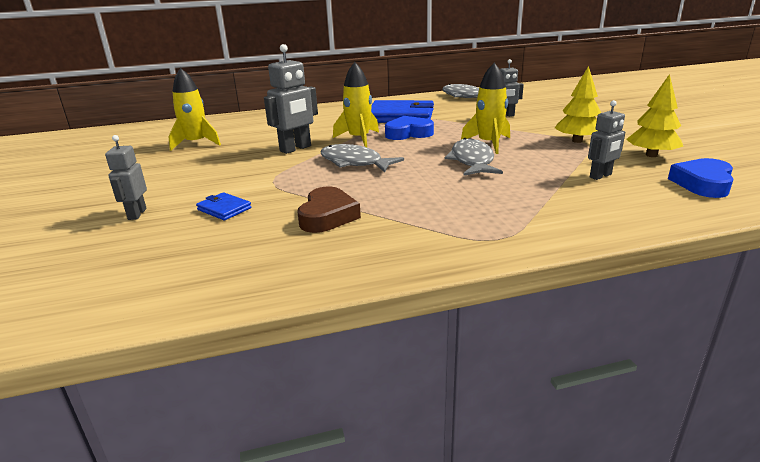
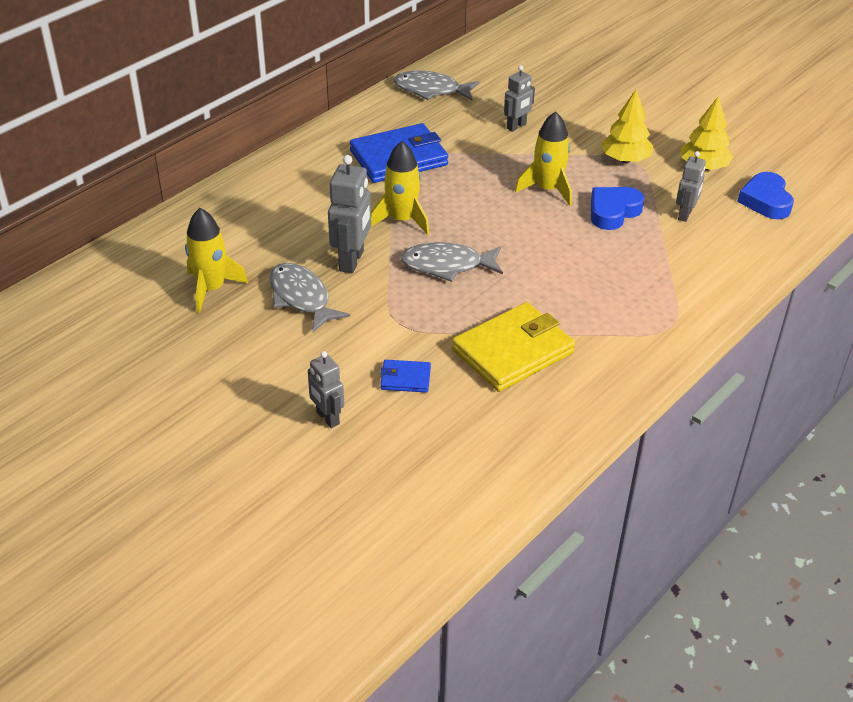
camera: 35 degrees left, 15 degrees up
brown heart [297,186,361,233] -> yellow wallet [452,302,575,392]
blue heart [385,116,434,140] -> blue heart moved to [591,187,644,230]
grey fish [445,138,503,176] -> grey fish moved to [269,263,350,332]

